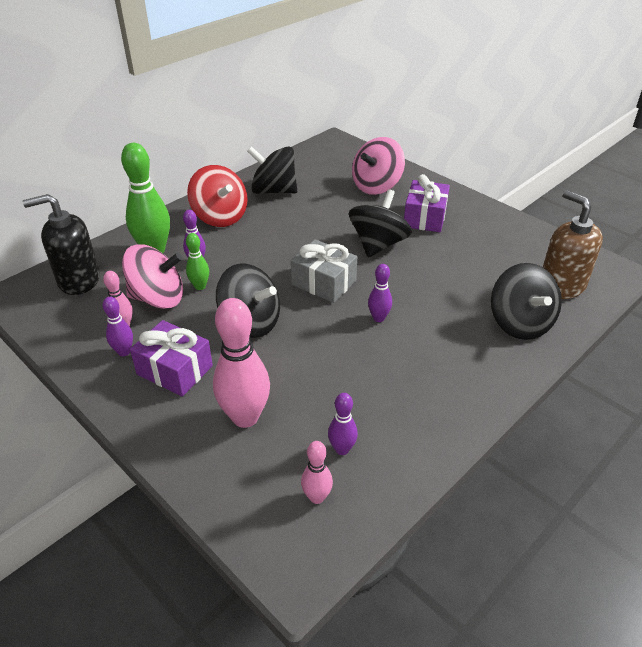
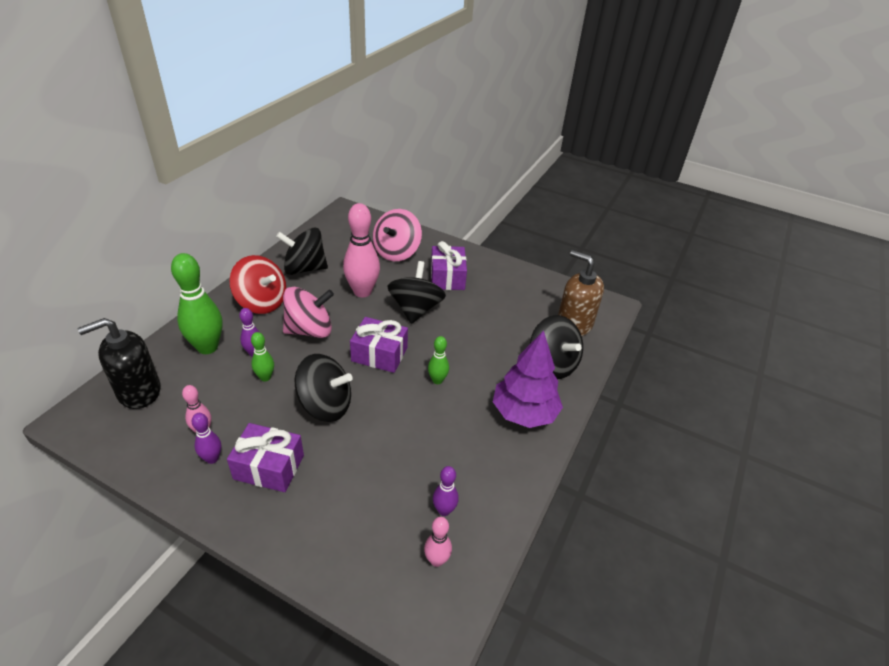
camera: 20 degrees left, 0 degrees up
pink spinning top [122,244,183,309] -> pink spinning top moved to [283,287,334,338]
pink bowling pin [213,298,270,428] -> pink bowling pin moved to [343,203,380,297]
grey gift [291,239,357,303] -> purple gift [350,317,408,373]
purple bowling pin [368,264,392,322] -> green bowling pin [428,336,449,384]
none -> purple tree [493,330,563,428]

